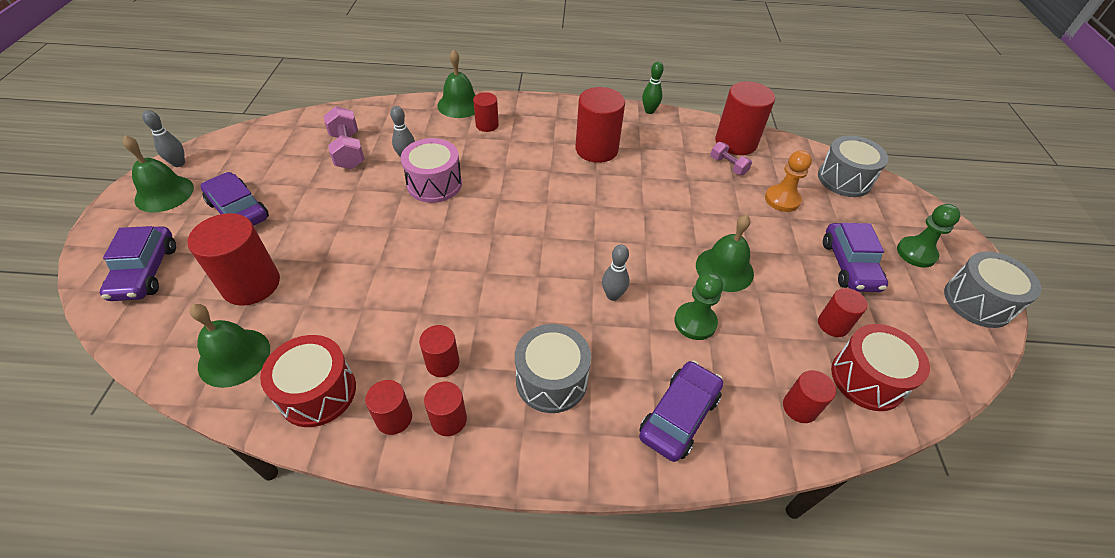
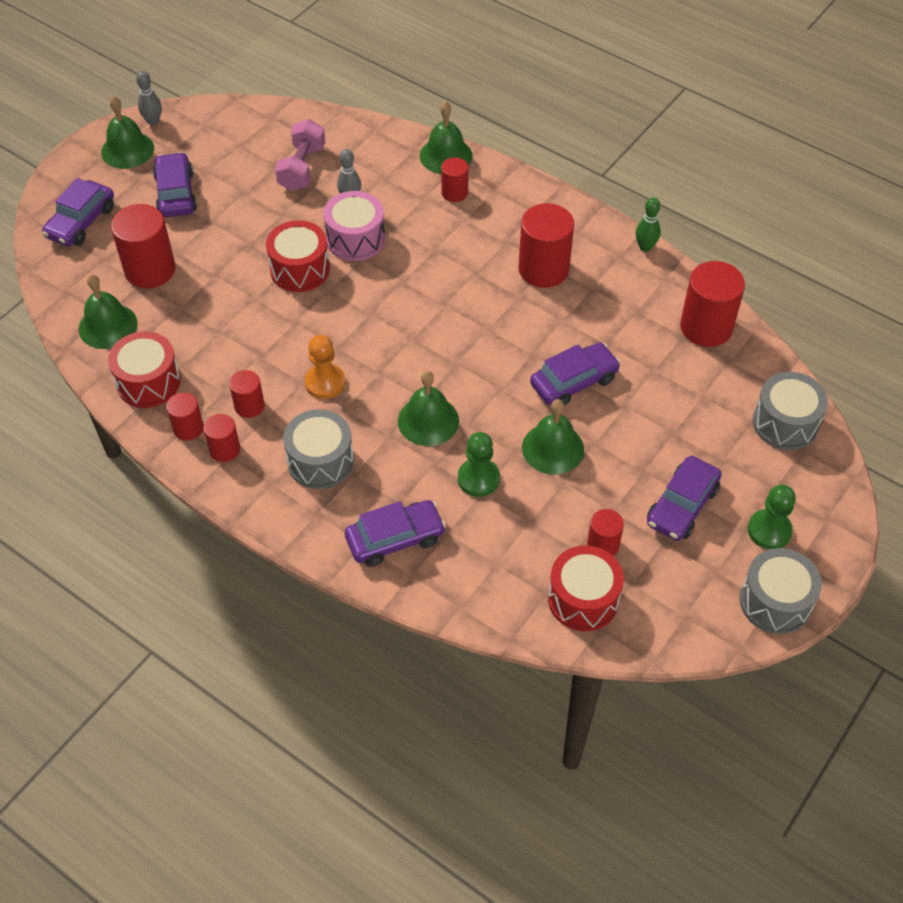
camera: 35 degrees right, 5 degrees up
grey bowling pin [602,244,629,301] -> green bell [398,371,459,446]
pink dumbbell [711,142,752,175] -> none
orange pawn [765,150,812,212] -> orange pawn moved to [305,335,345,399]
red cylinder [783,370,836,423] -> none
none -> red drum [266,220,330,292]
none -> purple car [530,342,621,406]

